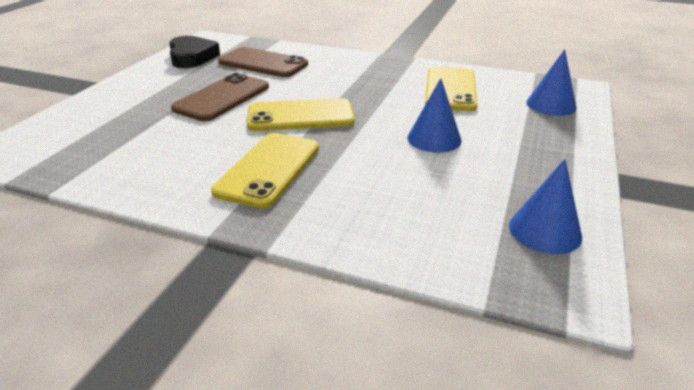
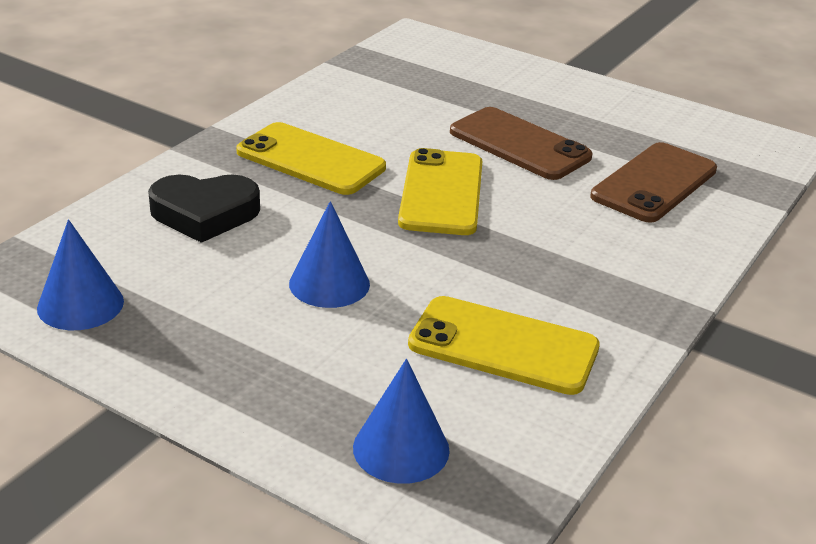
camera: 100 degrees right, 0 degrees up
black heart [169,36,220,68] -> black heart moved to [148,174,260,243]

